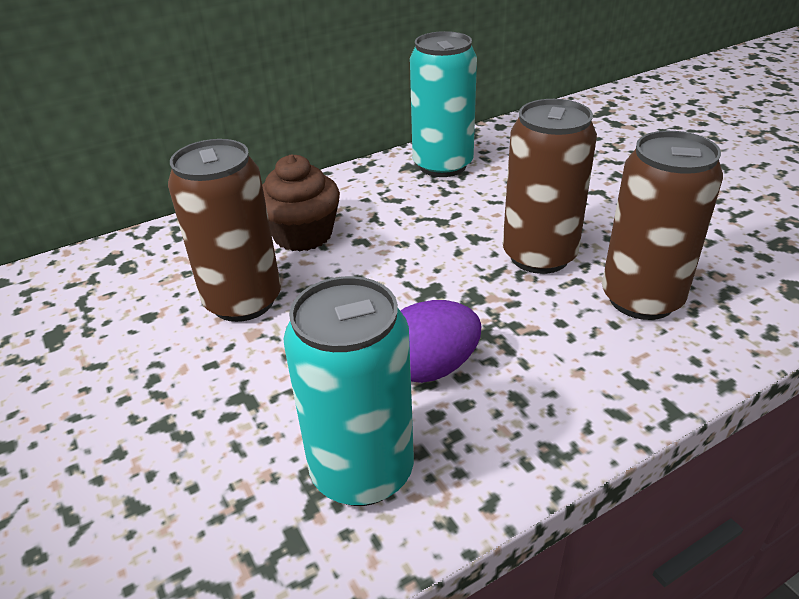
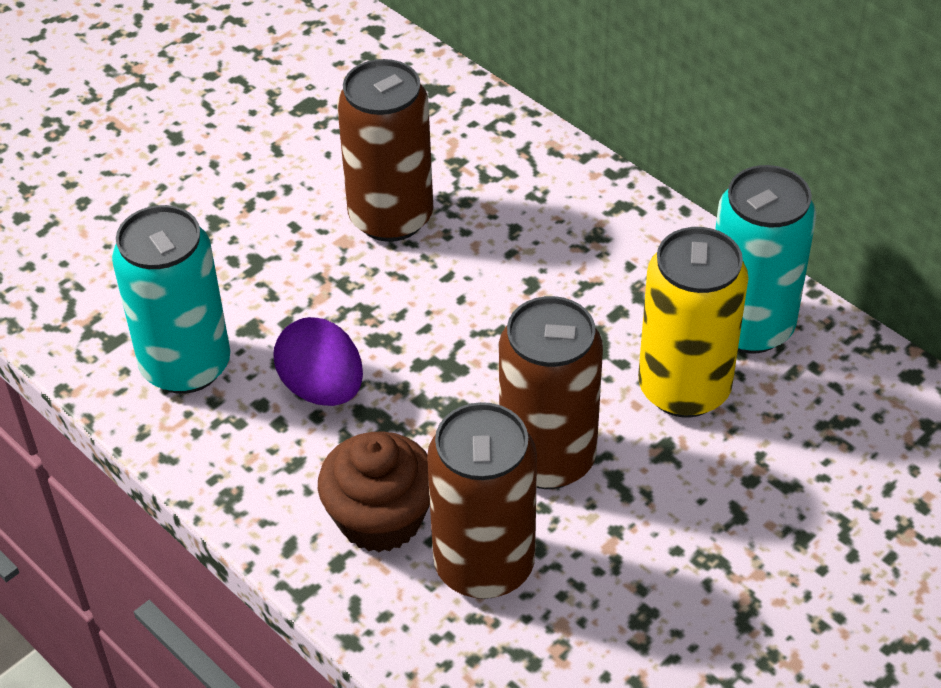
camera: 75 degrees right, 10 degrees up
brown cupcake [262,154,340,251] -> brown cupcake moved to [318,431,430,552]
none -> yellow can [638,227,748,418]

